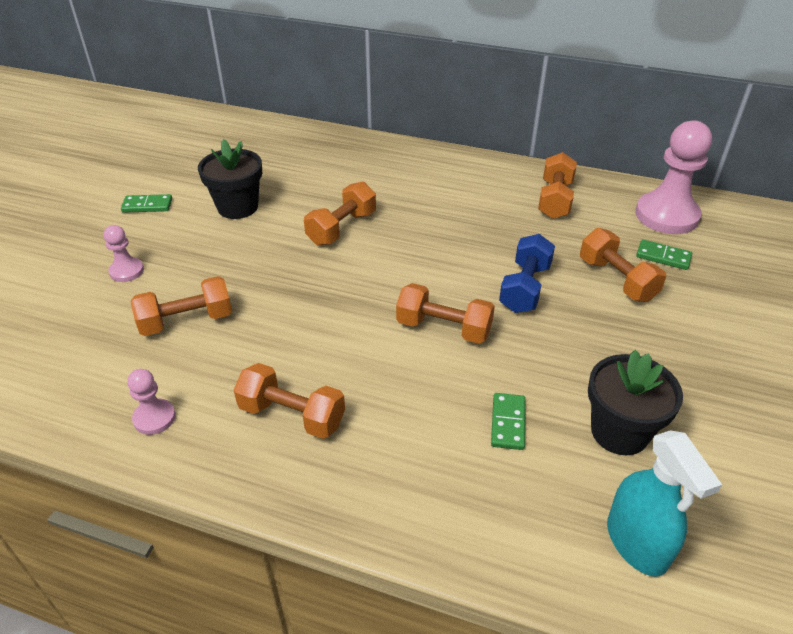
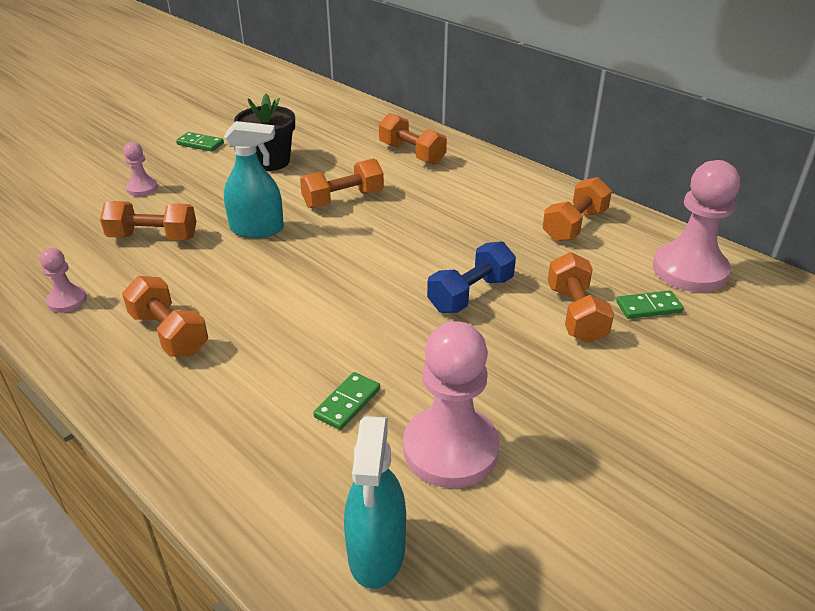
camera: 25 degrees right, 5 degrees down
orange dumbbell [396,283,495,344] -> orange dumbbell moved to [379,113,447,165]
black flower pot [588,350,683,455] -> pink pawn [403,321,500,488]
green domino [636,239,692,270] -> green domino turned 60 degrees counterclockwise [616,290,684,319]
none -> turquoise spray bottle [224,121,284,238]

